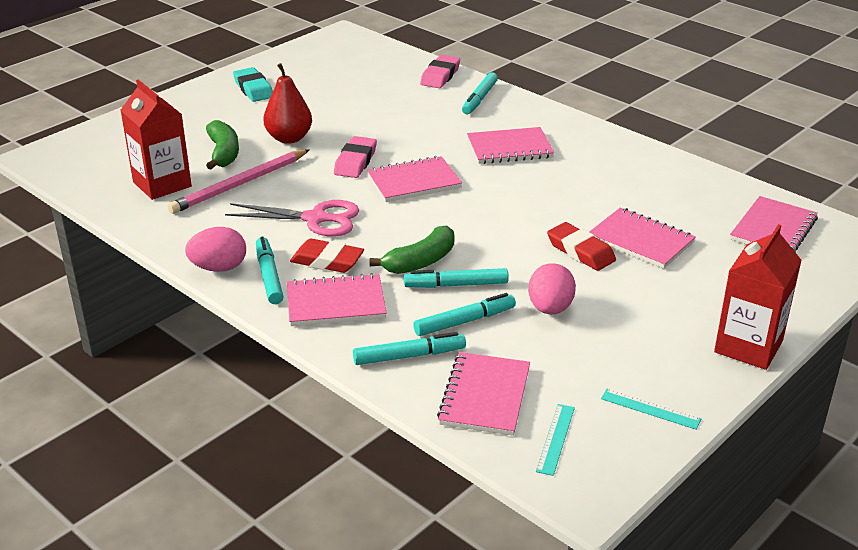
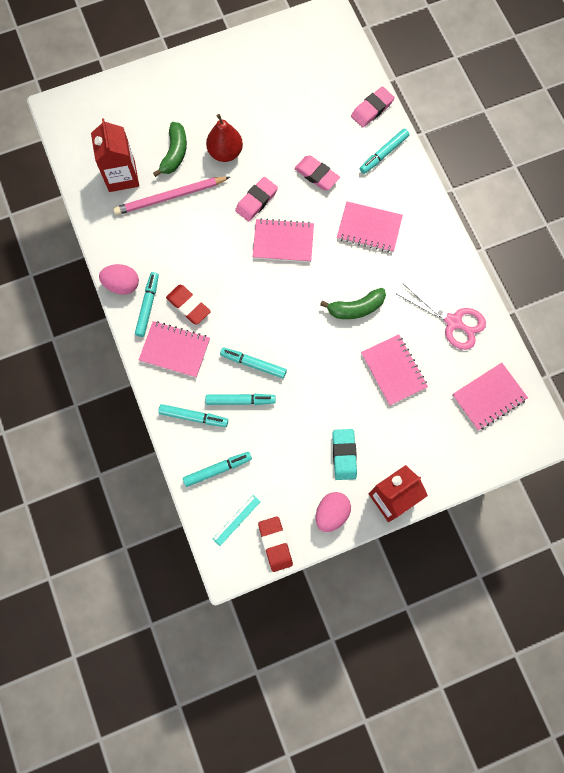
camera: 25 degrees right, 40 degrees up
pink scissors [225,200,359,237] -> pink scissors moved to [397,283,486,350]
turquoise eraser [233,67,273,102] -> turquoise eraser moved to [333,429,357,480]
green banana [370,226,454,274] -> green banana moved to [320,288,386,319]
pink notebook [437,352,530,436] -> turquoise marker [183,452,252,487]
pink egg [528,263,576,314] -> pink egg moved to [316,492,351,532]
red eraser [547,222,616,271] -> red eraser moved to [258,516,293,572]
turquoise ruler [601,389,701,430] -> none
none -> pink eraser [294,156,340,190]

